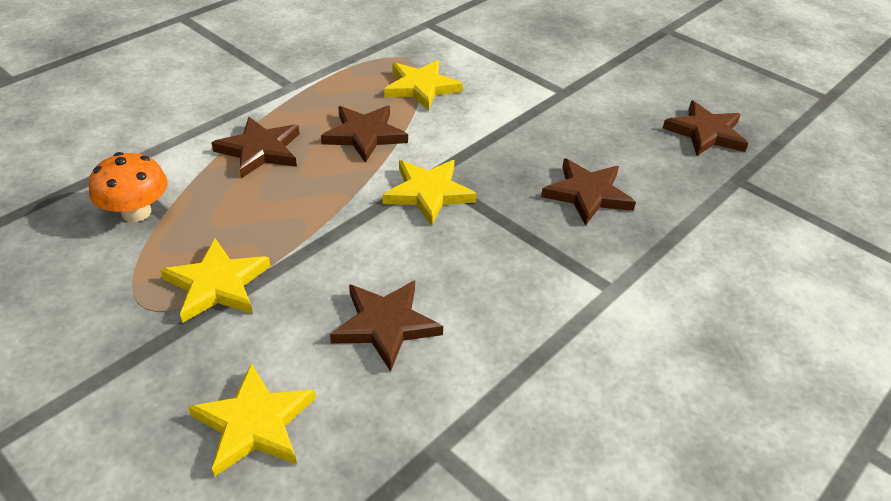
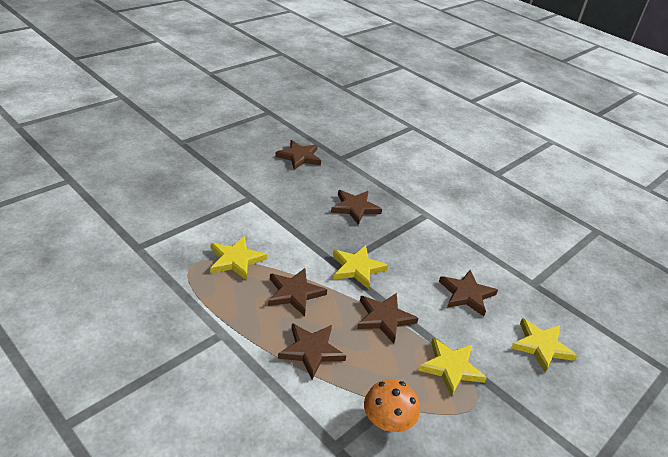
camera: 90 degrees left, 5 degrees down
none -> brown star [357,293,419,343]

